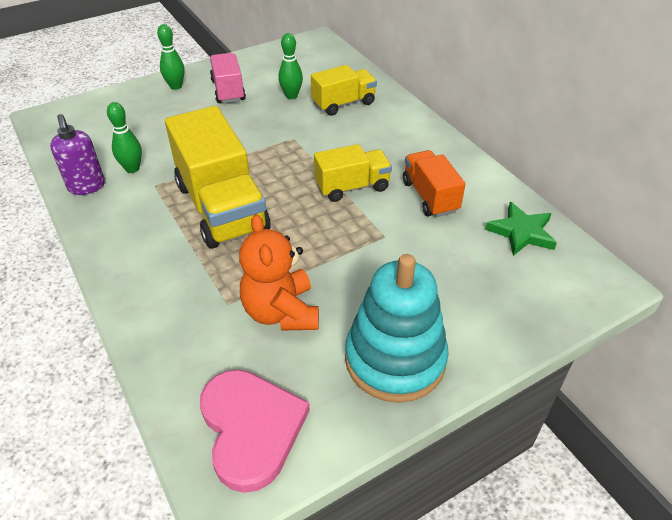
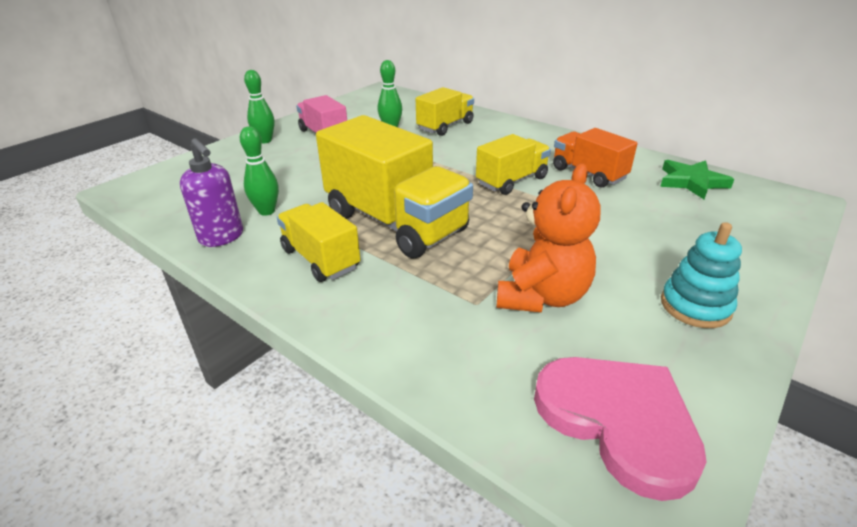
camera: 20 degrees left, 10 degrees down
orange teddy bear [239,214,319,330] -> orange teddy bear turned 120 degrees counterclockwise [497,163,600,313]
turquoise stacking toy [345,254,449,403] -> turquoise stacking toy [661,222,742,328], size x0.58
none -> yellow truck [277,202,361,282]

